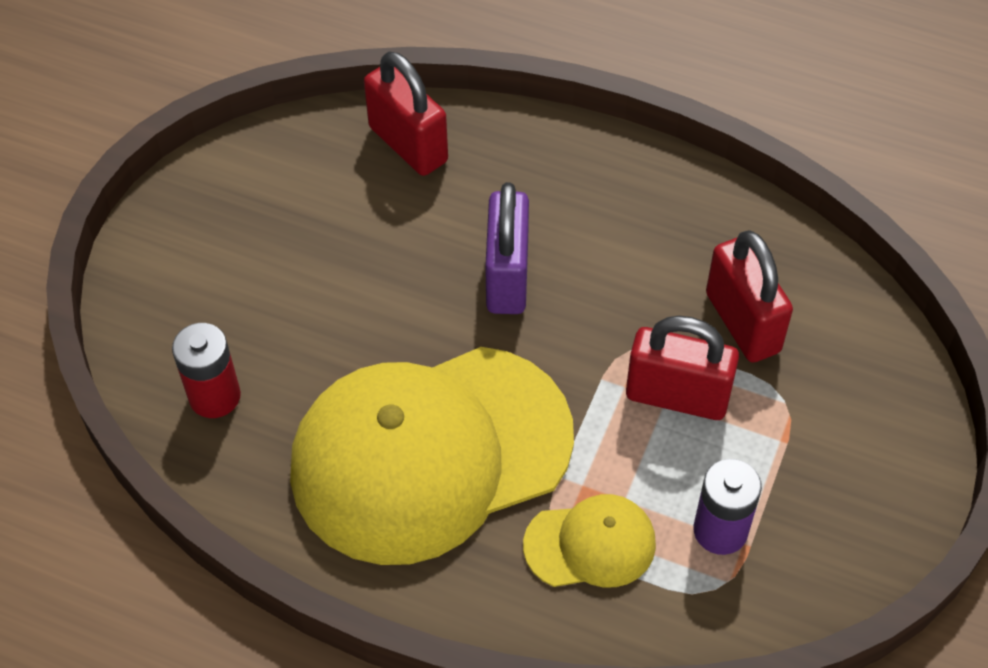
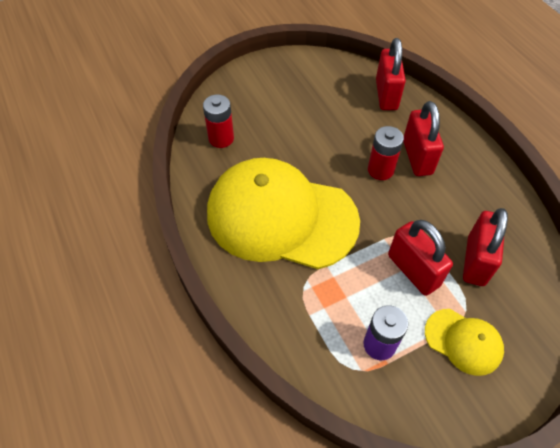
camera: 40 degrees right, 0 degrees up
purple padlock [485,182,529,314] -> red battery [368,126,404,180]
yellow cap [523,494,656,587] -> yellow cap moved to [425,309,504,376]
none -> red padlock [403,101,444,176]

